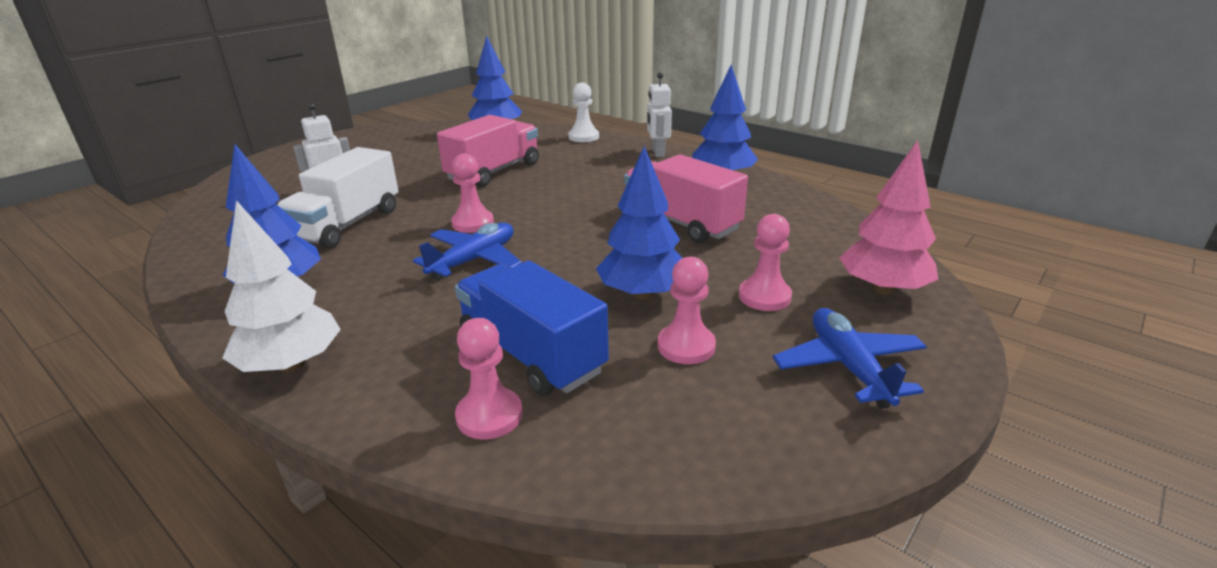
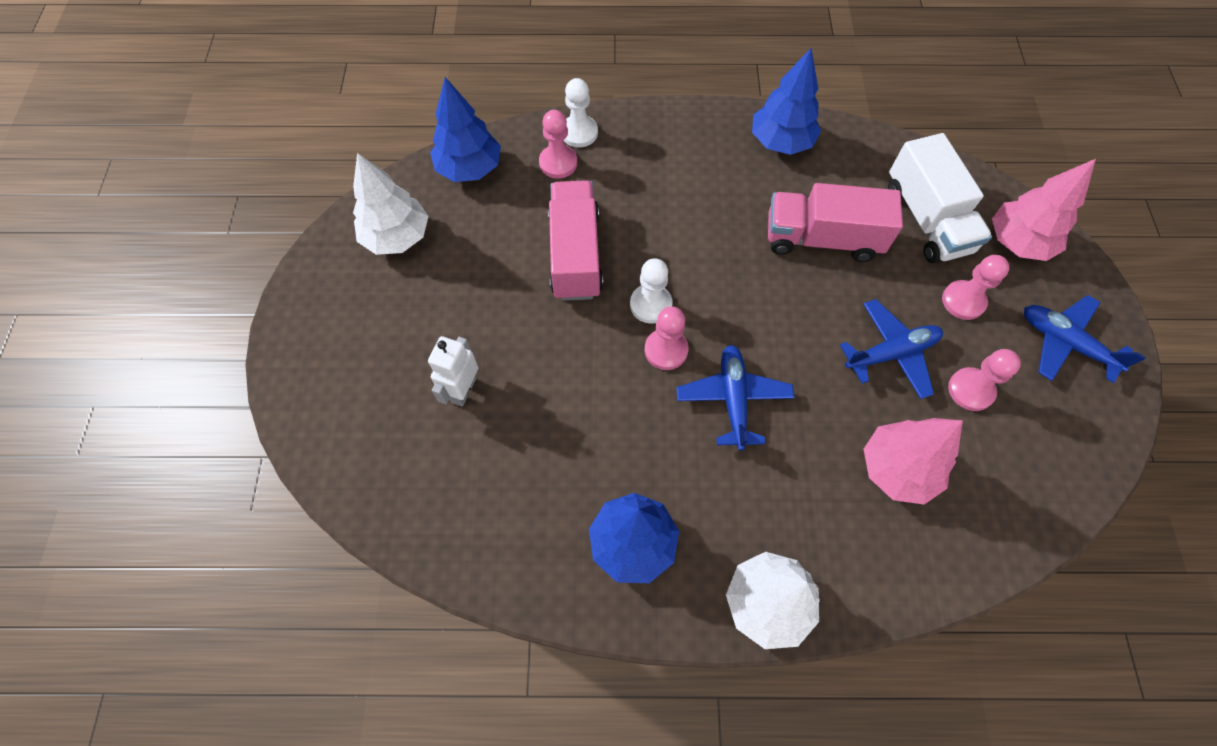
camera: 40 degrees left, 35 degrees up
white truck [277,147,398,249] -> white truck moved to [888,133,992,263]
blue truck [455,261,609,396] -> pink tree [864,418,963,505]
pink pawn [455,318,523,440] -> pink pawn moved to [539,110,577,179]
blue tree [596,146,682,300] -> blue plane [840,299,943,399]
white robot [647,72,672,157] -> none
none -> white tree [353,153,429,255]
none -> white pawn [630,258,673,324]

